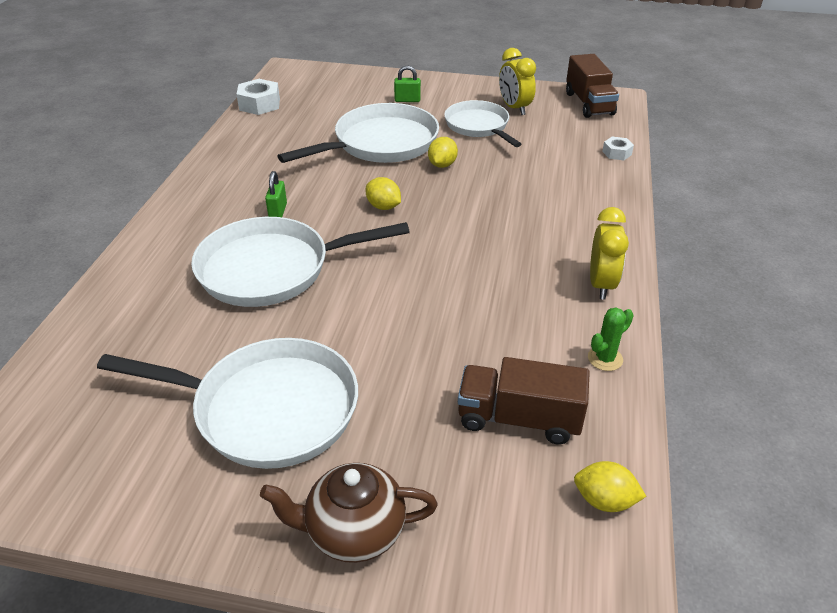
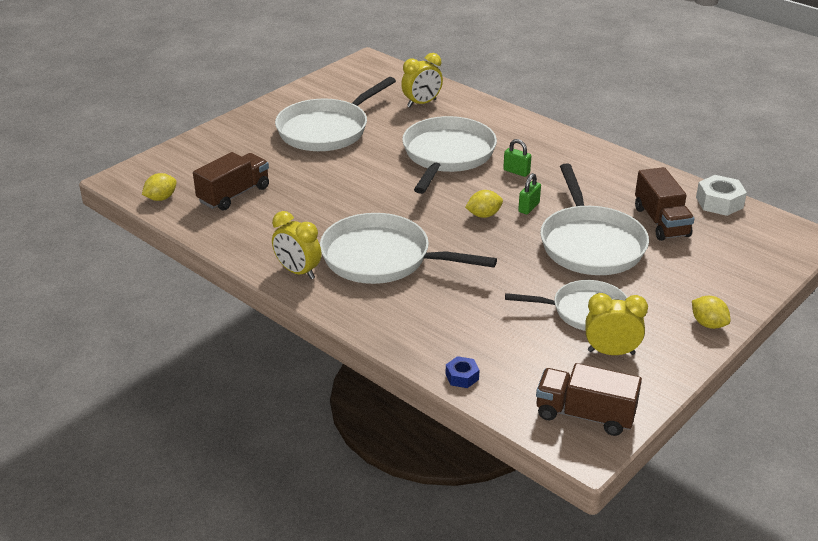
camera: 120 degrees right, 5 degrees down
brown teapot [260,463,438,563] -> none
green padlock [394,65,421,102] -> green padlock moved to [518,173,541,214]
yellow lemon [428,137,458,168] -> yellow lemon moved to [692,296,730,329]
green cactus [588,307,634,371] -> none
white nut [602,137,634,160] -> blue nut [446,356,479,388]
none -> white pan [320,213,497,284]
none -> yellow clock [401,53,443,107]
none -> brown truck [635,167,695,241]

